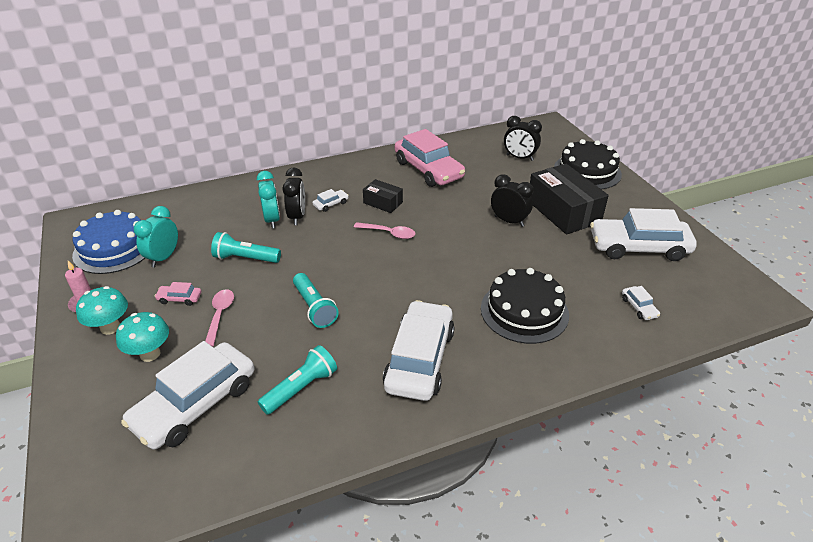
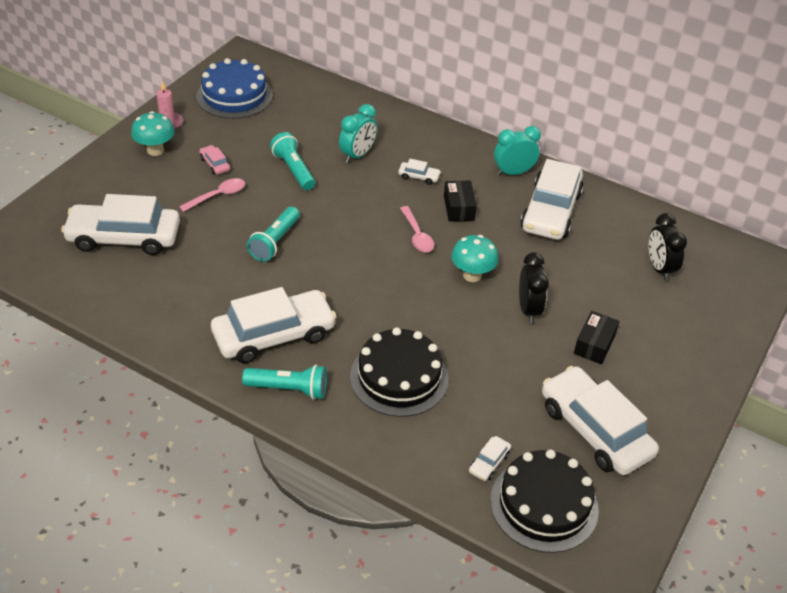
camera: 50 degrees right, 5 degrees up
turquoise mushroom [116,312,169,362] -> turquoise mushroom moved to [451,235,498,282]
turquoise clock [134,206,178,267] -> turquoise clock moved to [494,126,541,176]
turquoise flashlight [258,345,337,415] -> turquoise flashlight moved to [242,365,327,400]
black clock [283,167,305,225] -> none
pink car [395,129,465,187] -> white car [520,159,584,240]
black box [530,164,609,234] -> black box [574,311,619,364], size x0.52
black cake [554,139,622,190] -> black cake moved to [490,449,599,553]

